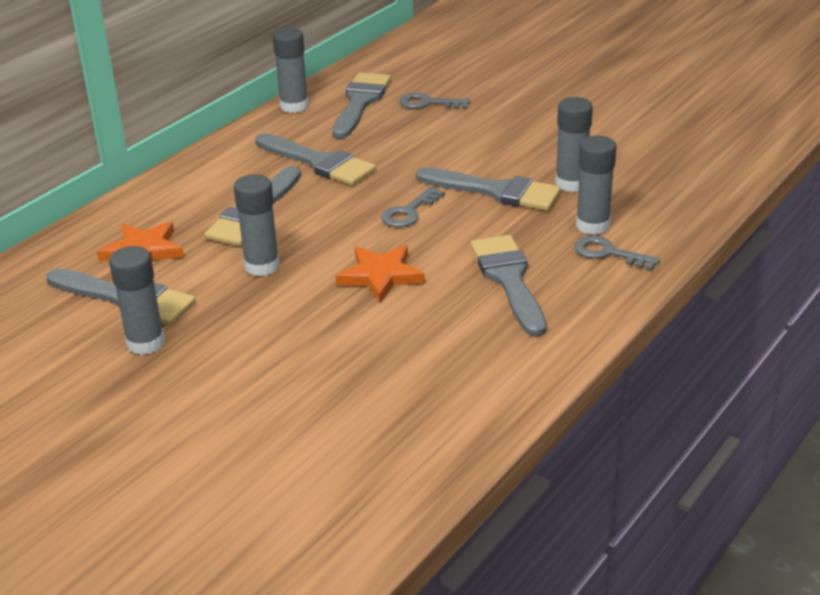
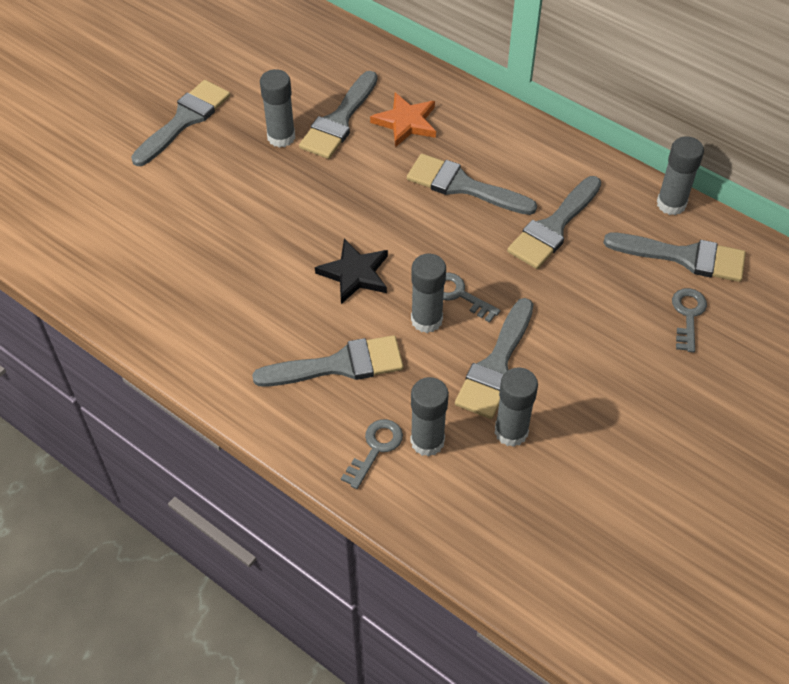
camera: 90 degrees right, 20 degrees up
grey glue stick [234,174,280,276] -> grey glue stick moved to [411,254,446,333]
orange star [336,245,425,303] -> black star [315,239,388,304]
none -> grey brush [131,80,230,166]

